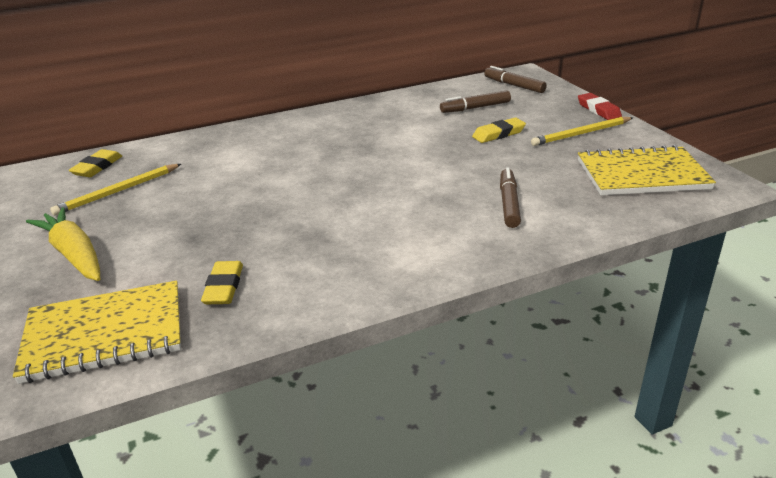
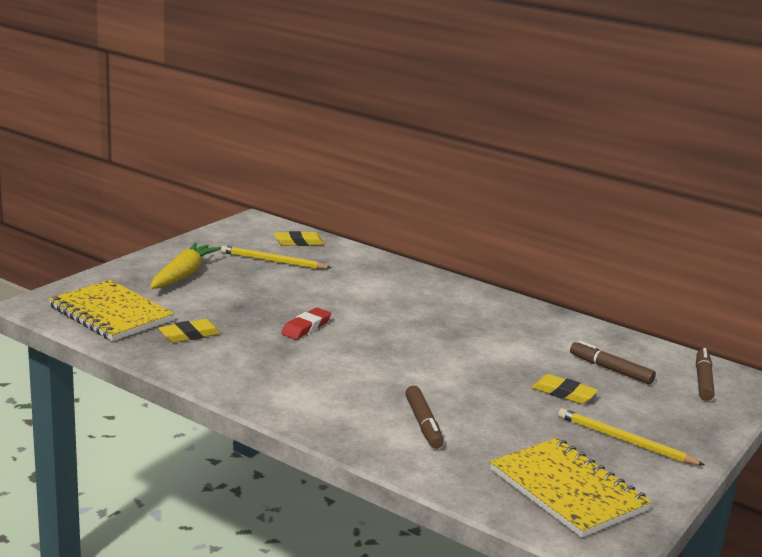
camera: 55 degrees right, 10 degrees down
brown marker [500,168,521,228] -> brown marker turned 105 degrees clockwise [405,385,444,449]
red eraser [578,93,622,120] -> red eraser moved to [281,308,331,340]

